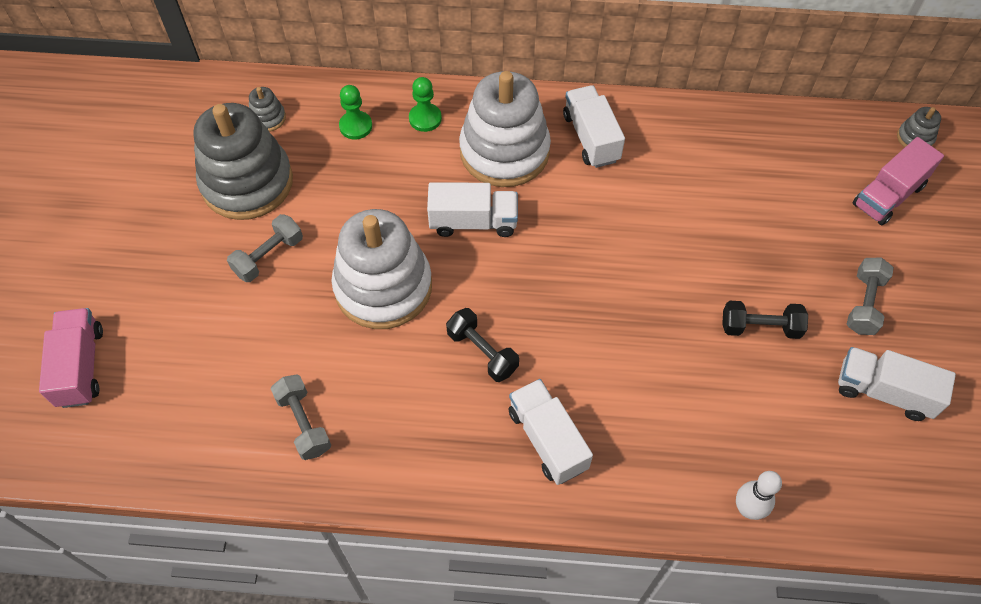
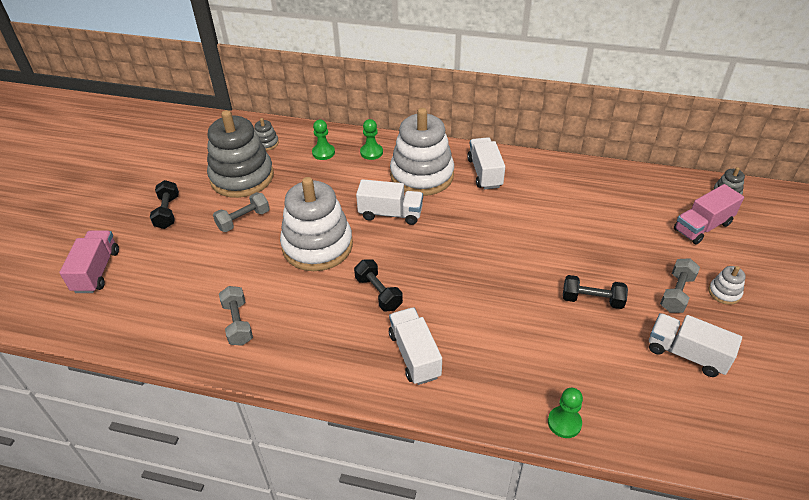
camera: 10 degrees right, 15 degrees down
white bowling pin [736,471,782,520] -> green pawn [548,388,583,438]
none -> black dumbbell [150,180,179,229]
none -> white stacking toy [709,266,746,305]

